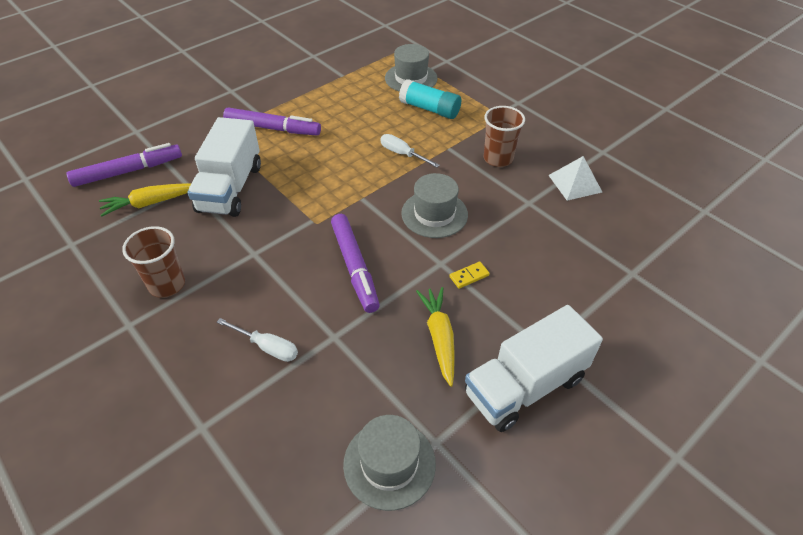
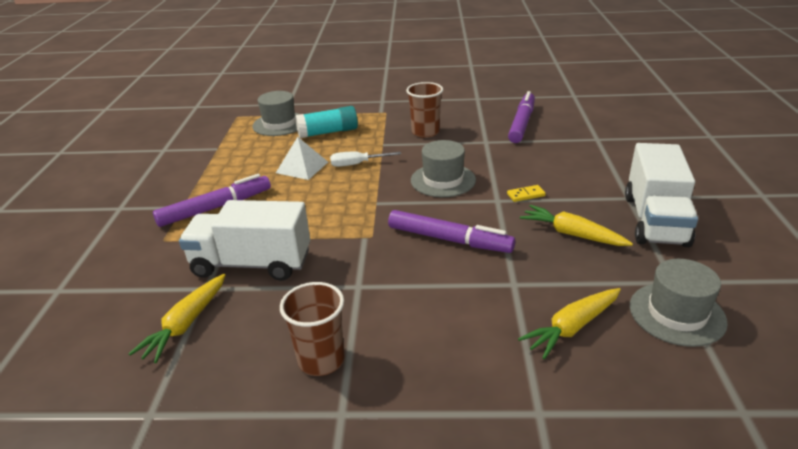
camera: 45 degrees left, 15 degrees down
purple marker [67,143,182,187] -> purple marker moved to [508,91,535,143]
white truck [188,117,261,217] -> white truck turned 135 degrees clockwise [179,200,310,281]
white screwdriver [217,318,298,362] -> none
yellow domino [450,262,490,289] -> yellow domino turned 60 degrees clockwise [507,185,546,202]
white pyramid [548,156,602,201] -> white pyramid moved to [276,137,328,180]
none -> yellow carrot [518,288,621,359]

